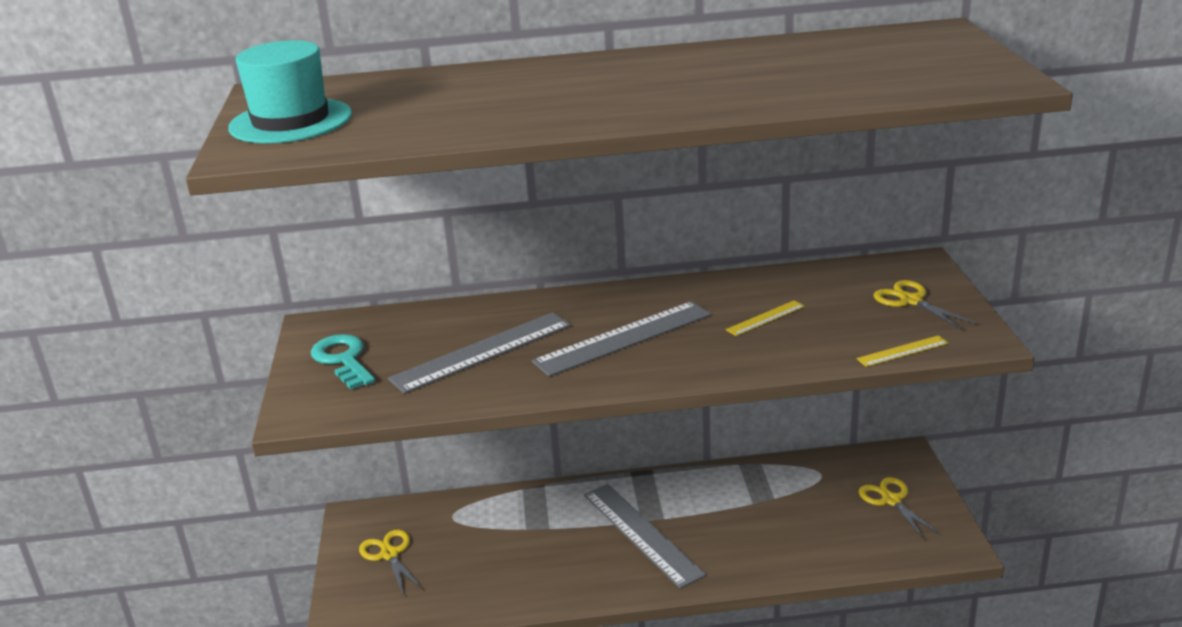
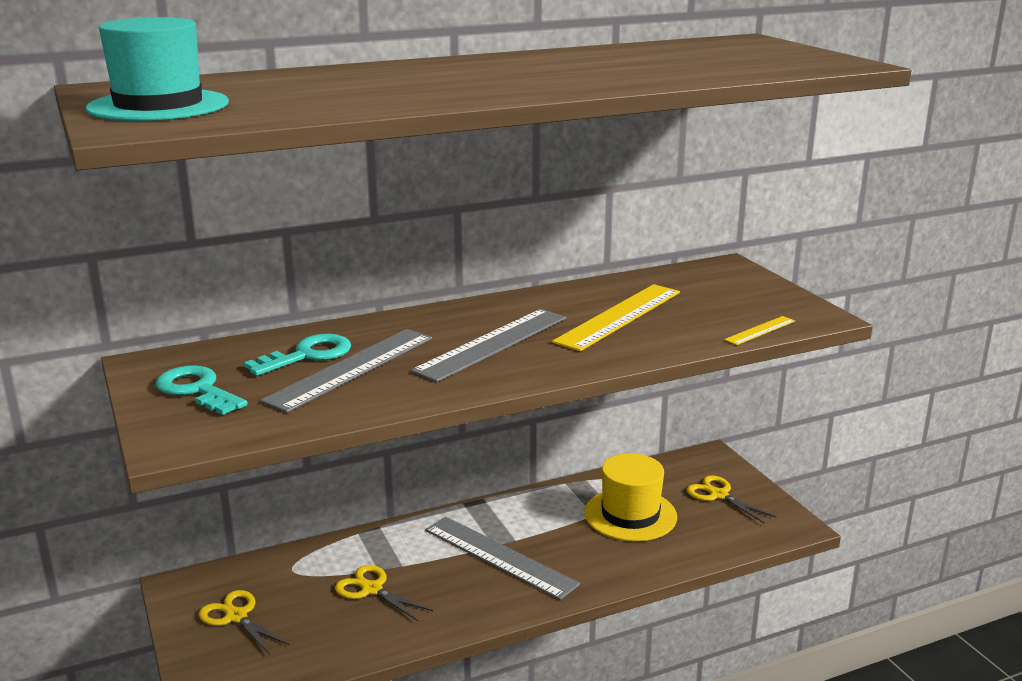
camera: 20 degrees left, 5 degrees down
yellow ruler [726,300,805,336] -> yellow ruler [552,284,680,351], size x2.09
yellow scissors [873,280,977,330] -> yellow scissors moved to [335,565,433,621]
none -> turquoise key [244,334,351,376]
none -> yellow hat [584,453,677,542]

